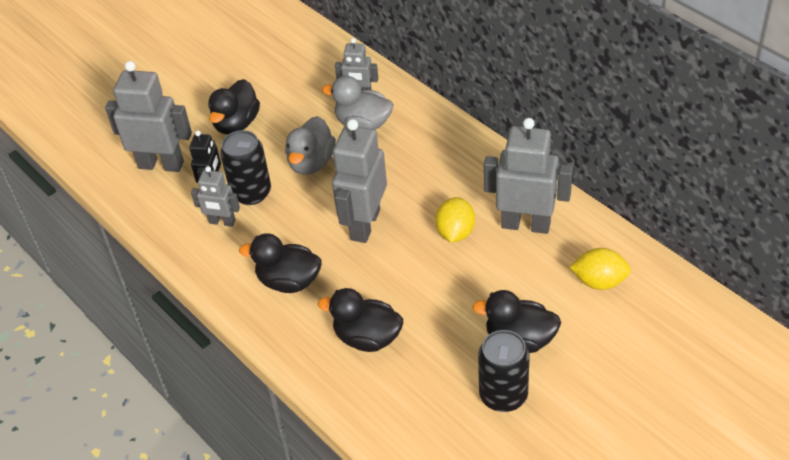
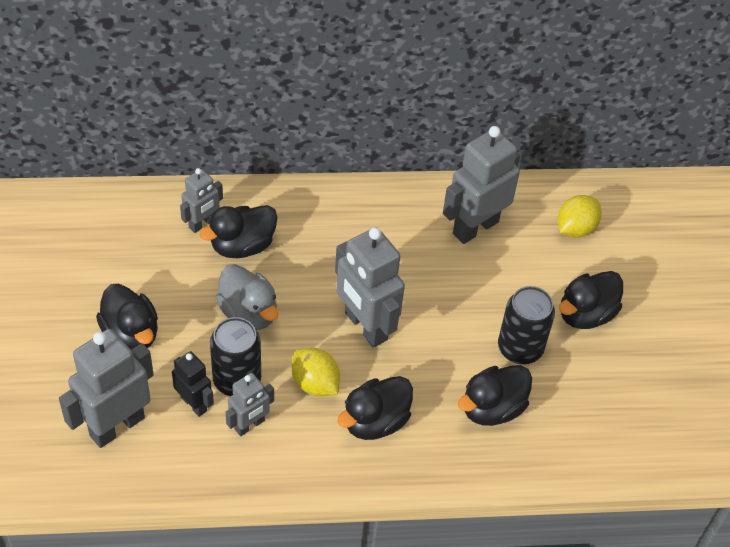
camera: 60 degrees left, 5 degrees up
grey duck [322,76,393,130] -> black duck [200,205,277,258]
yellow lemon [435,197,475,242] -> yellow lemon moved to [292,348,340,396]
black can [478,330,530,412] -> black can moved to [498,286,555,364]

